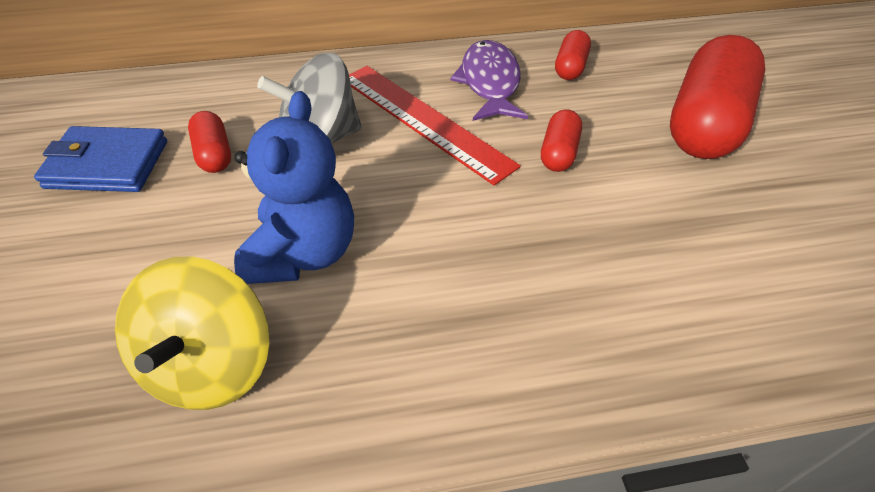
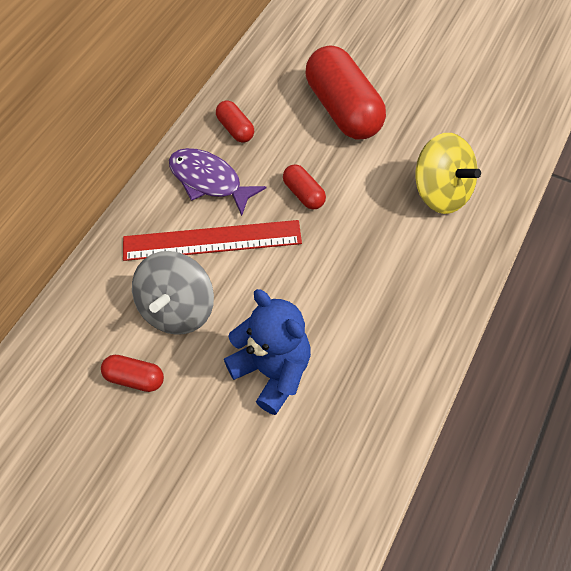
camera: 50 degrees left, 10 degrees up
blue wallet [34,126,167,192] -> none
yellow spinning top [115,256,269,410] -> yellow spinning top moved to [416,133,481,214]

